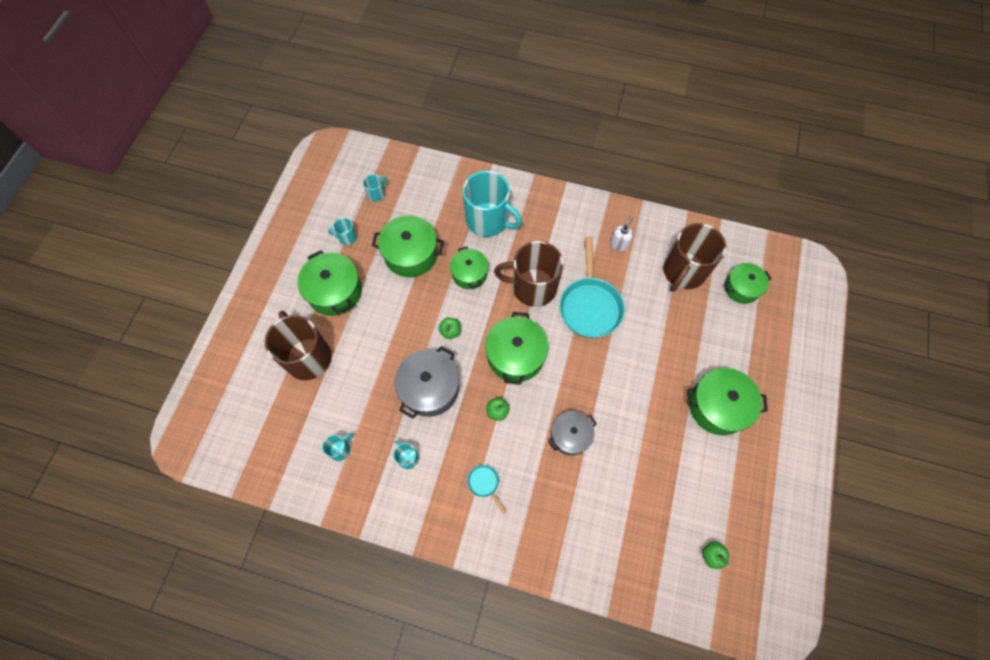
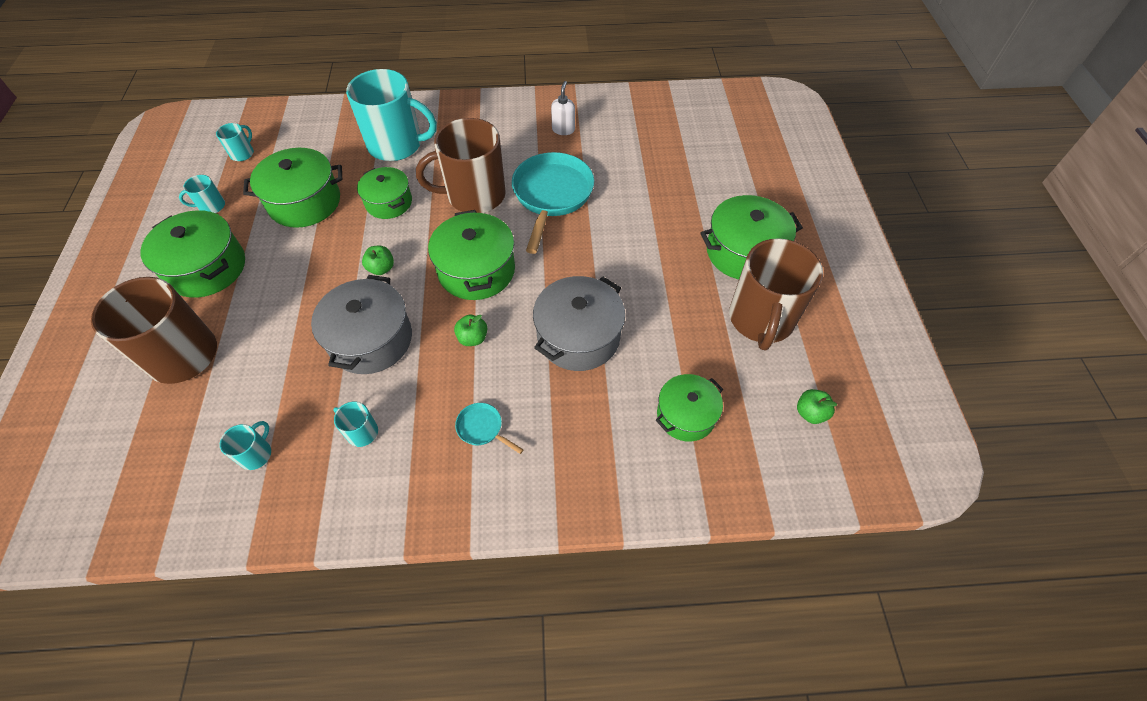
camera: 20 degrees left, 10 degrees down
grey pot [548,411,597,456] -> grey pot [533,276,625,371], size x1.53
turquoise pan [560,237,625,338] -> turquoise pan turned 150 degrees counterclockwise [512,152,594,254]
brown mug [663,223,726,292] -> brown mug moved to [729,238,823,351]
green pot [725,263,771,304] -> green pot moved to [656,374,723,442]

